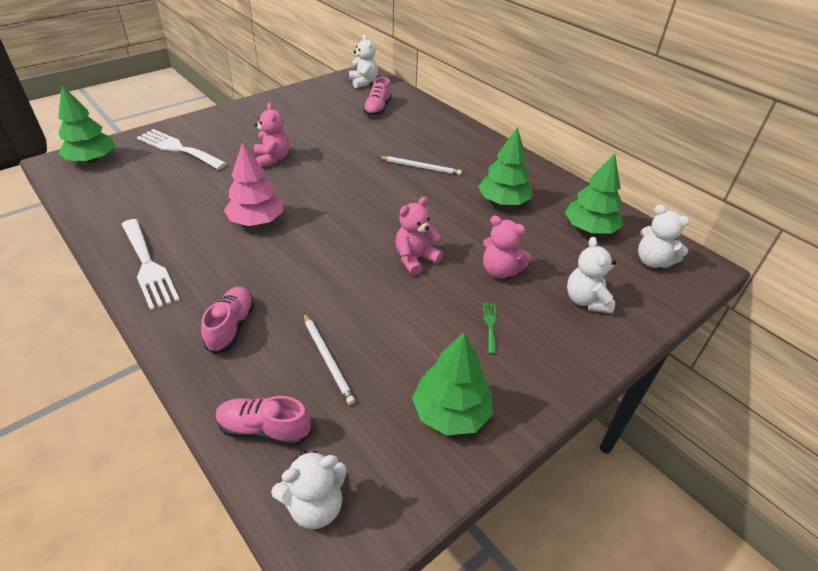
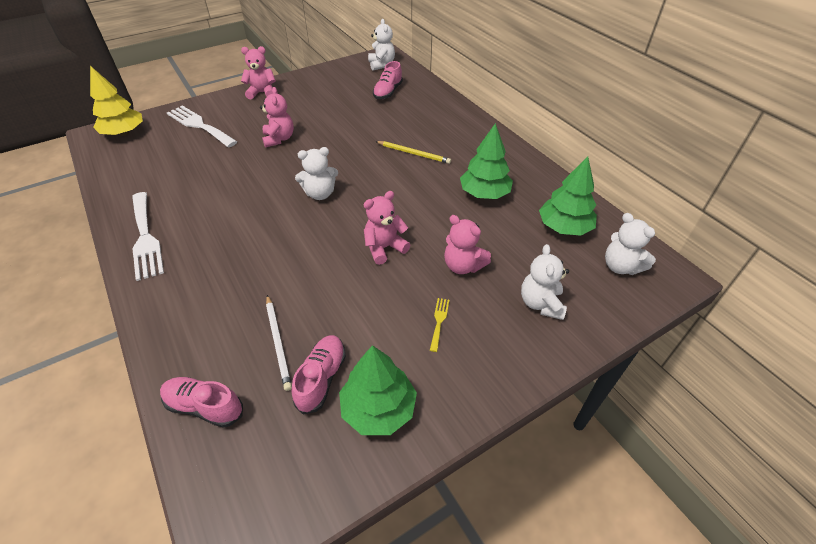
camera: 10 degrees right, 5 degrees up
green tree [58,85,115,163] -> yellow tree [90,66,143,136]
pink shoe [201,287,255,354] -> pink shoe moved to [292,335,346,415]
pink tree [224,142,283,226] -> none
white teddy bear [271,450,347,529] -> white teddy bear moved to [295,147,338,200]
white pencil [379,156,462,175] -> yellow pencil [375,141,451,164]
green fork [483,303,497,354] -> yellow fork [430,298,449,352]
none -> pink teddy bear [241,46,276,100]

